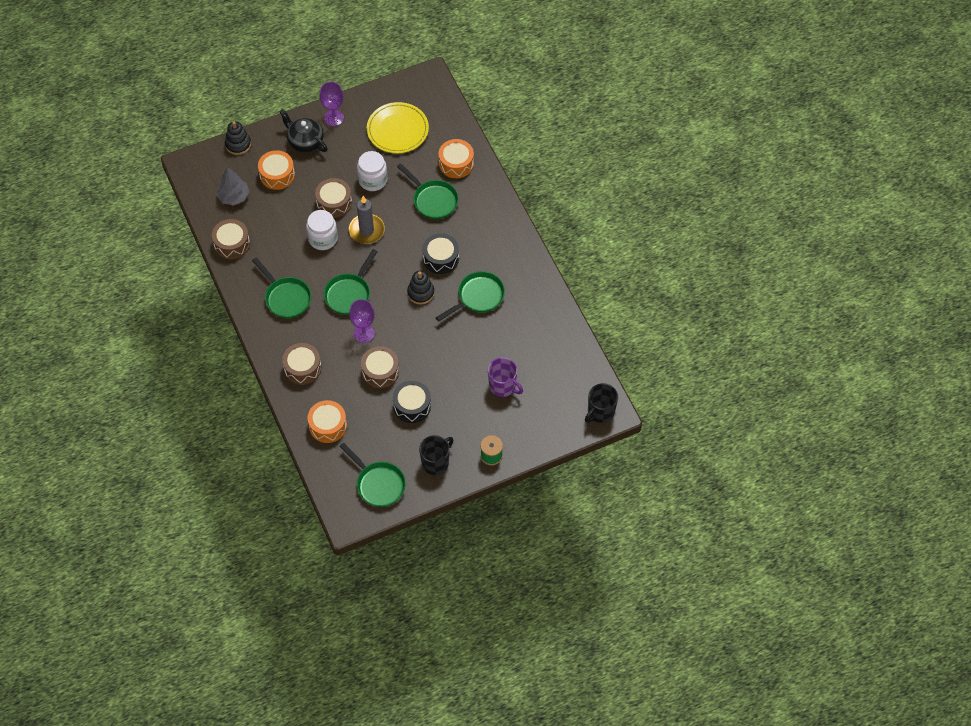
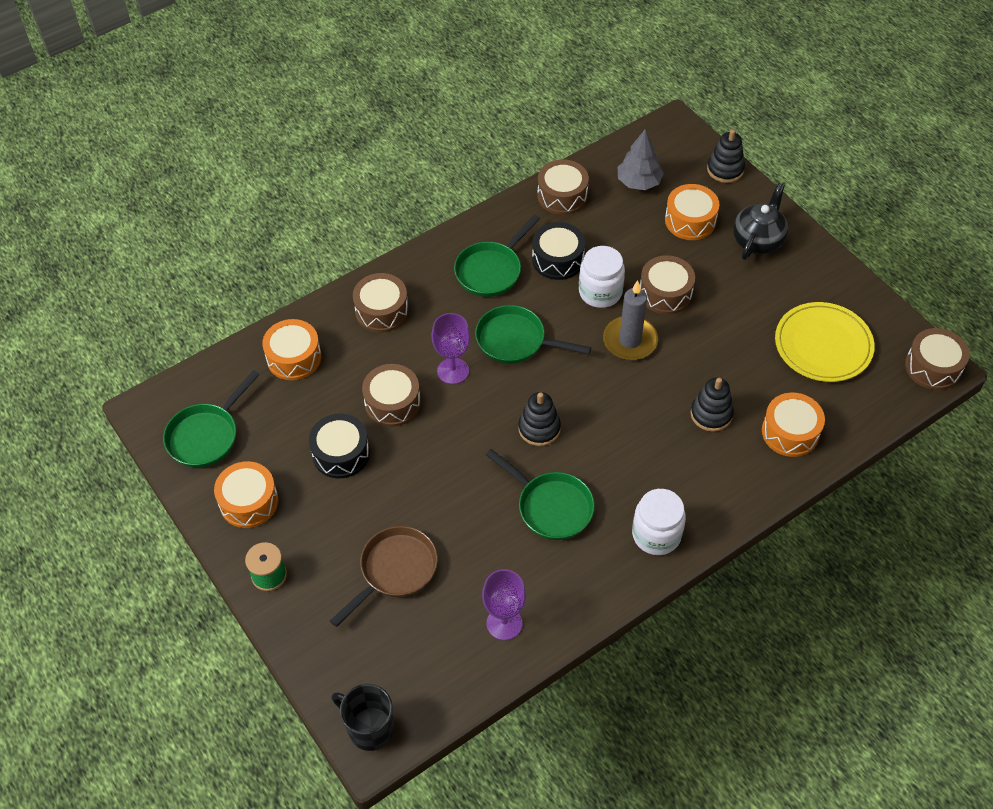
camera: 80 degrees right, 5 degrees down
purple goblet [320,82,344,126] -> purple goblet moved to [482,569,526,640]
white jar [357,151,387,191] -> white jar moved to [632,489,686,555]
green pan [397,163,459,219] -> black stacking toy [691,378,734,432]
black mug [419,435,453,475] -> orange drum [214,461,279,528]
black drum [423,233,459,274] -> black drum moved to [532,222,585,280]
purple mug [488,357,523,397] -> brown pan [330,526,438,627]
none -> brown drum [905,328,969,390]

